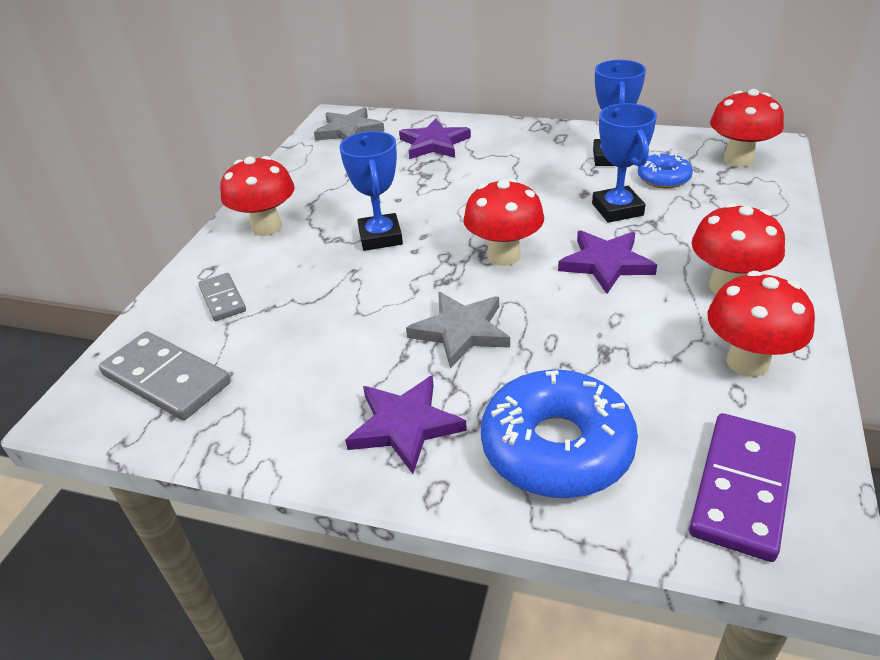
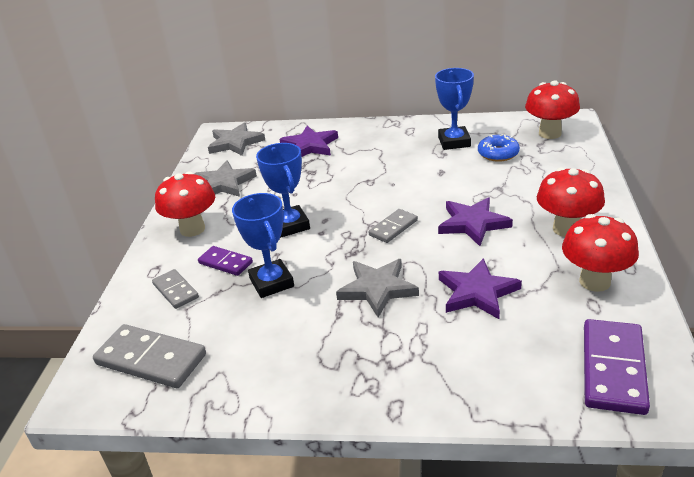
camera: 10 degrees left, 5 degrees down
purple star [345,375,467,474] -> purple star moved to [439,258,522,319]
red mushroom [463,178,544,266] -> grey domino [369,209,418,243]
blue donut [481,370,638,498] -> none
blue trophy [592,103,657,223] -> blue trophy moved to [232,193,294,298]
none -> grey star [194,160,257,197]
none -> purple domino [198,246,253,276]

